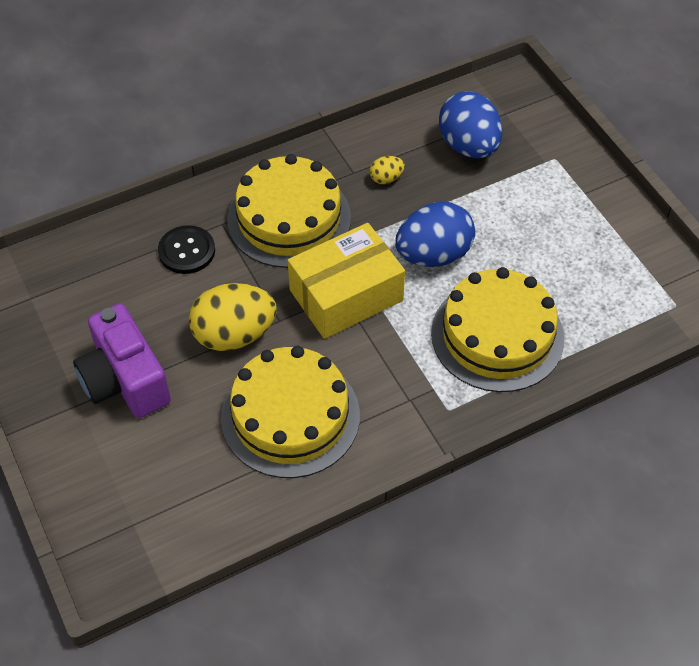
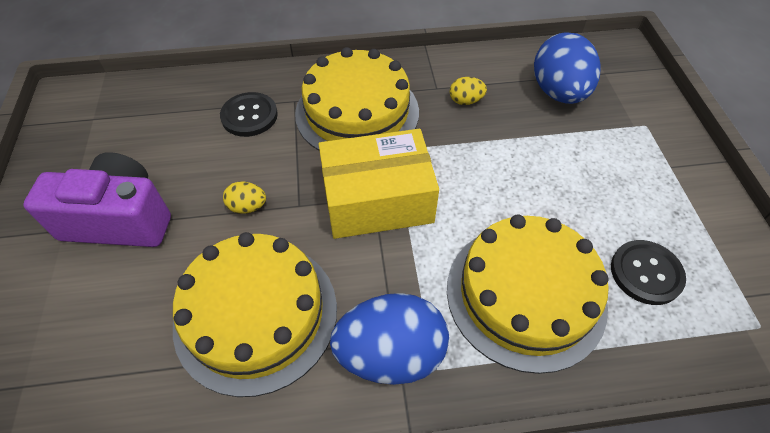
camera: 20 degrees right, 0 degrees up
purple camera [73,304,171,418] -> purple camera turned 105 degrees clockwise [23,152,171,247]
yellow egg [189,283,277,351] -> yellow egg [223,181,266,214], size x0.46
blue egg [395,202,475,267] -> blue egg moved to [330,293,449,385]
none -> black button [611,240,686,305]

